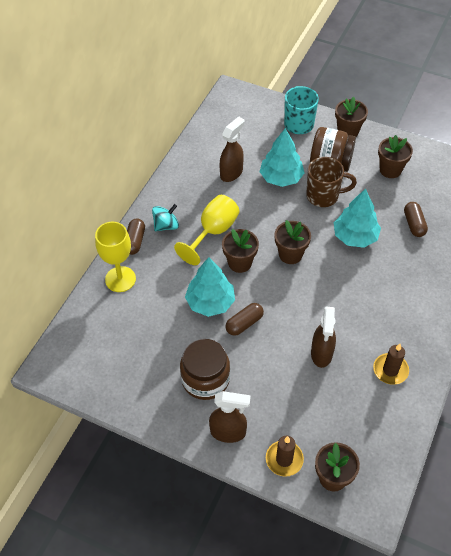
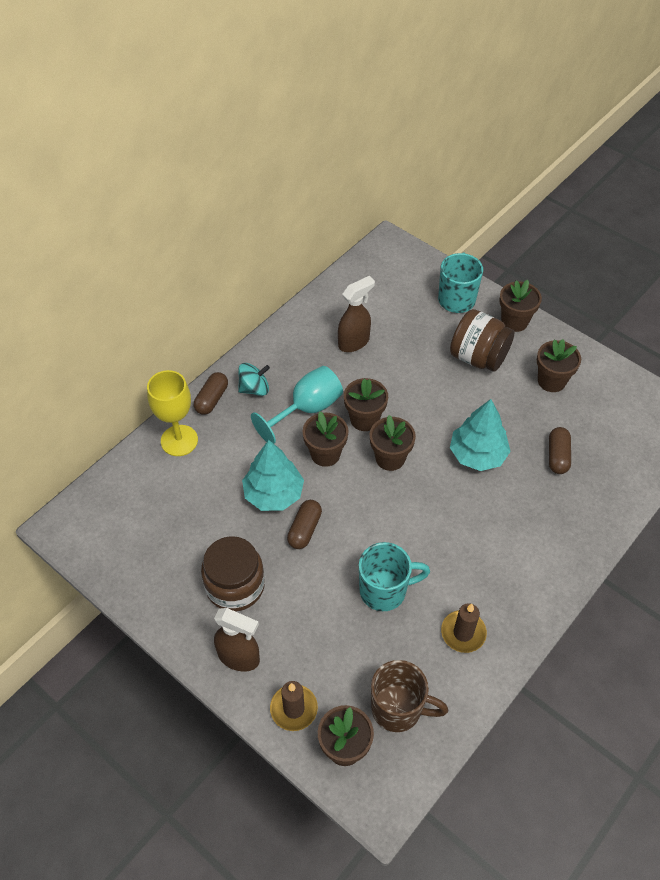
camera: 15 degrees right, 0 degrees up
yellow goblet [174,195,240,265] -> turquoise goblet [251,366,343,444]
brown capsule [225,303,264,336] -> brown capsule turned 45 degrees counterclockwise [287,500,322,549]
turquoise tree [260,128,304,187] -> none
brown mug [306,157,357,207] -> brown mug moved to [371,660,448,732]
brown spray bottle [311,306,336,368] -> turquoise mug [359,542,430,611]
none -> brown flower pot [344,378,388,431]

